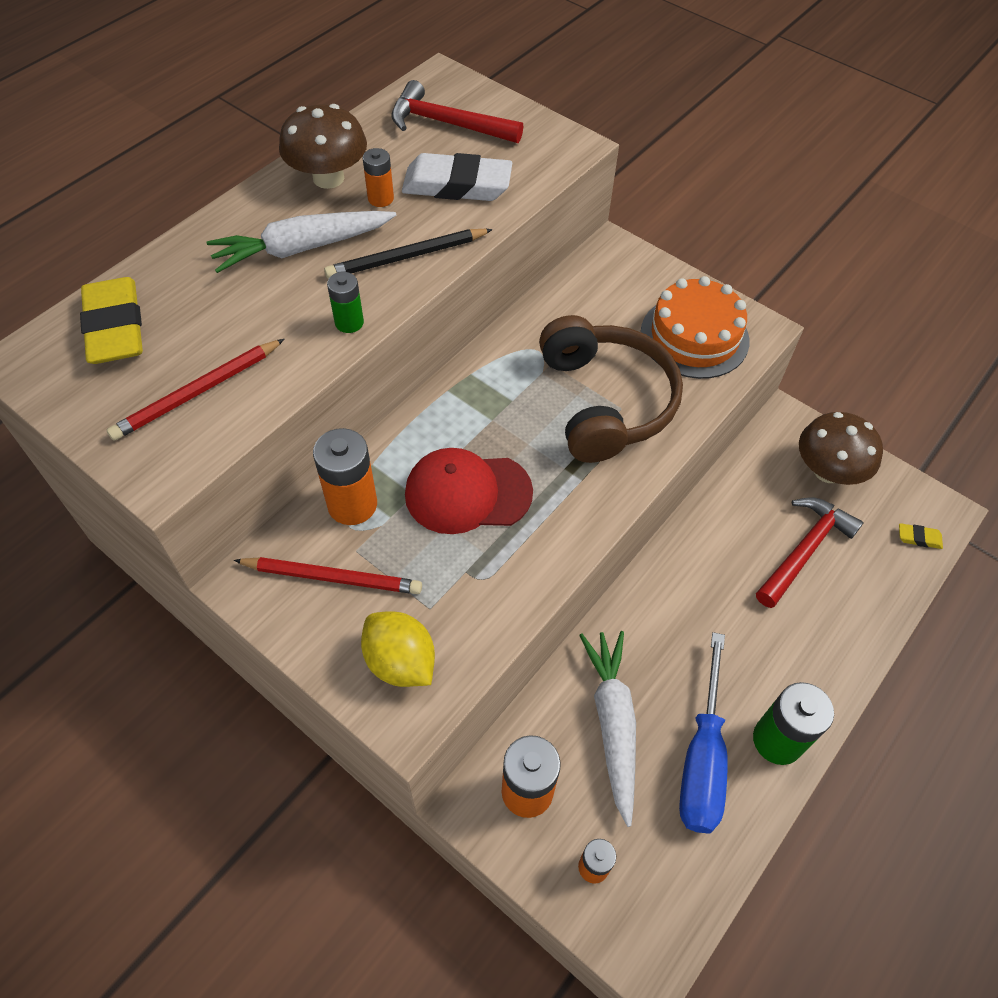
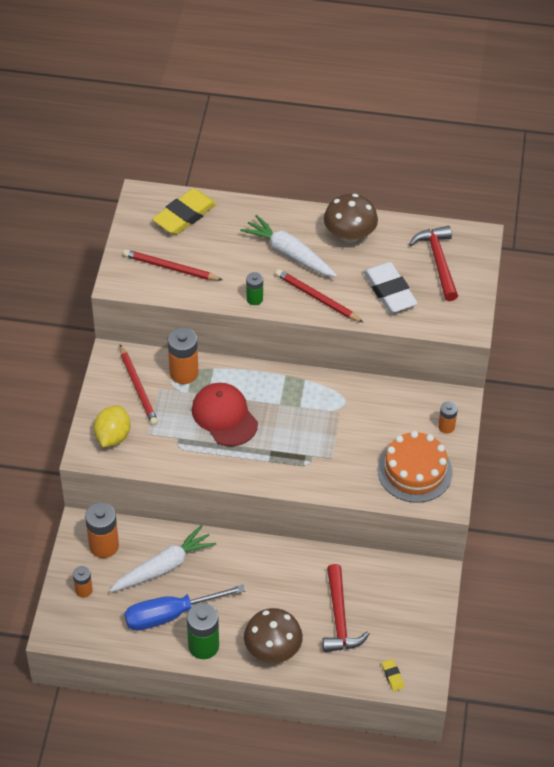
camera: 60 degrees right, 5 degrees down
black pencil [324,229,493,279] -> red pencil [275,269,364,323]
orange battery [363,148,394,207] -> orange battery moved to [438,401,458,434]
brown headphones [539,315,683,463] -> none
red hammer [756,497,864,608] -> red hammer turned 75 degrees clockwise [322,564,369,652]
brown mushroom [799,412,883,485] -> brown mushroom moved to [244,608,303,663]

